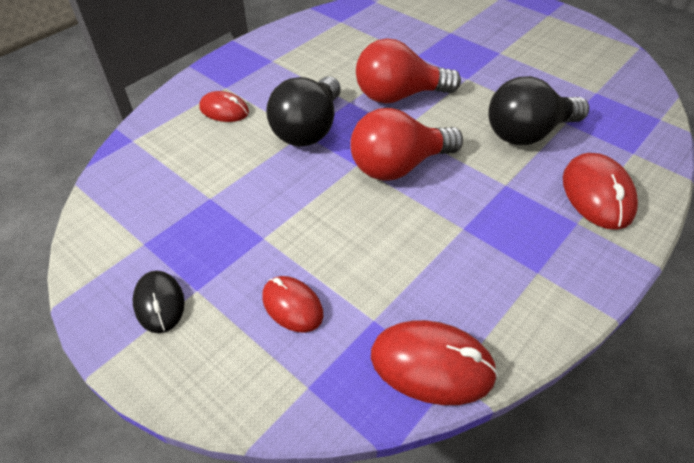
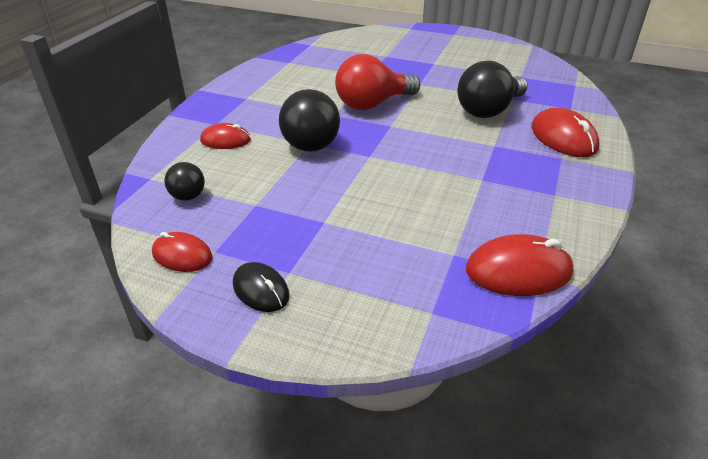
camera: 20 degrees left, 10 degrees down
red mouse [262,276,323,333] -> red mouse moved to [152,232,213,272]
red light bulb [350,108,463,181] -> none
none -> black light bulb [164,162,205,201]

